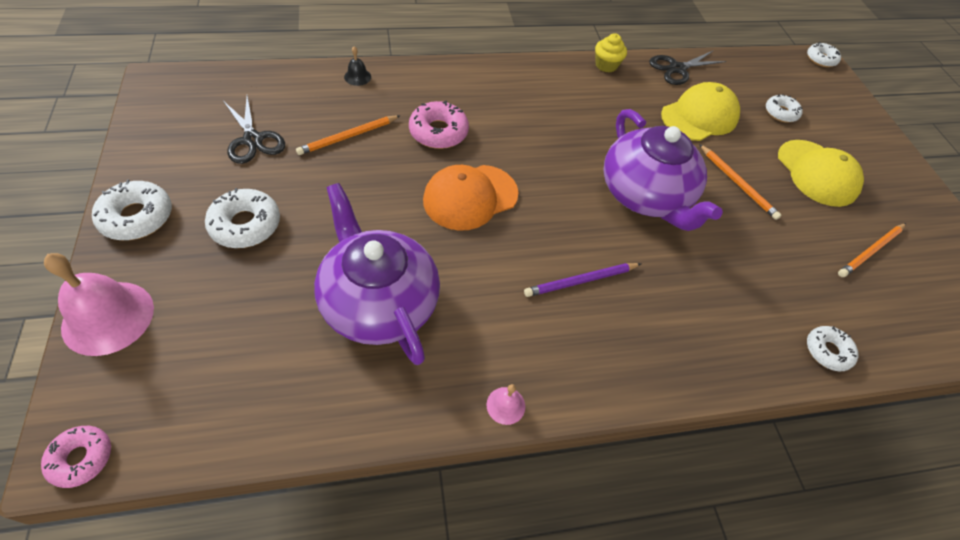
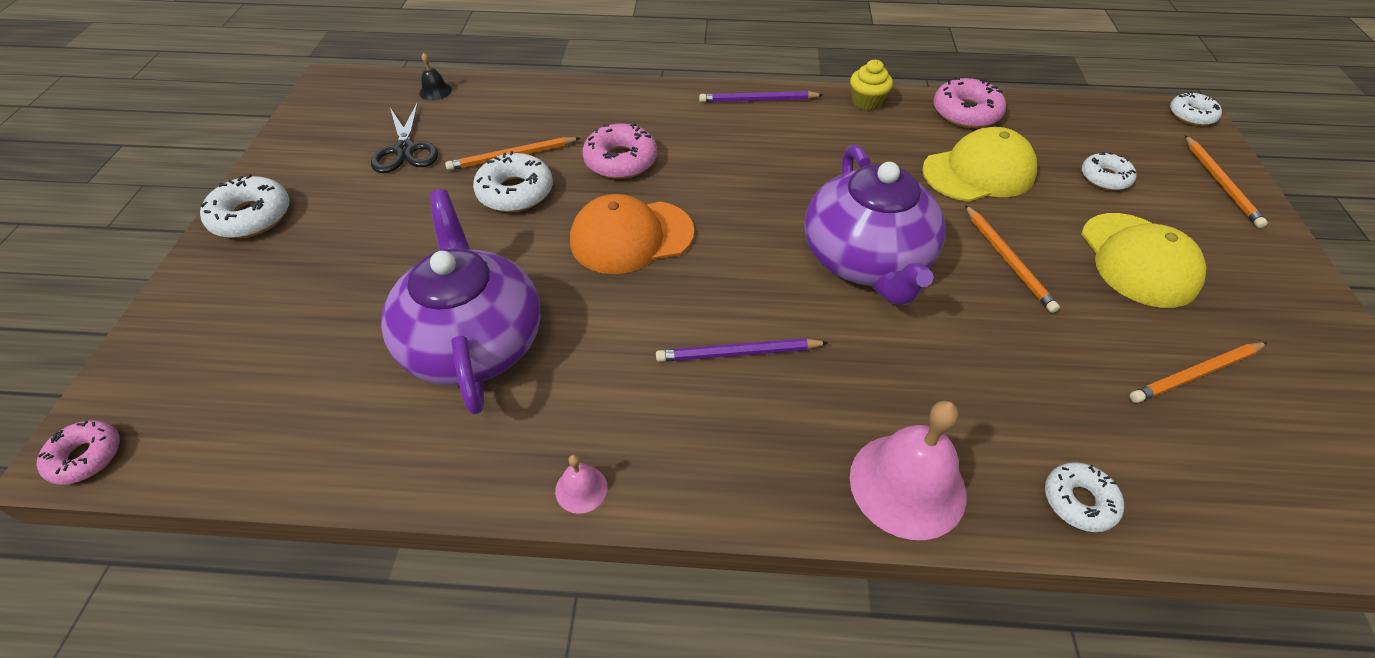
camera: 20 degrees right, 5 degrees down
pink bell [44,253,154,356] -> pink bell moved to [850,401,966,540]
white donut [205,188,280,248] -> white donut moved to [473,151,553,212]
black bell [344,46,371,86] -> black bell moved to [419,53,452,101]
black scissors [649,51,727,85] -> pink donut [933,77,1006,128]
none -> purple pencil [699,91,823,103]
none -> orange pencil [1185,135,1268,228]

